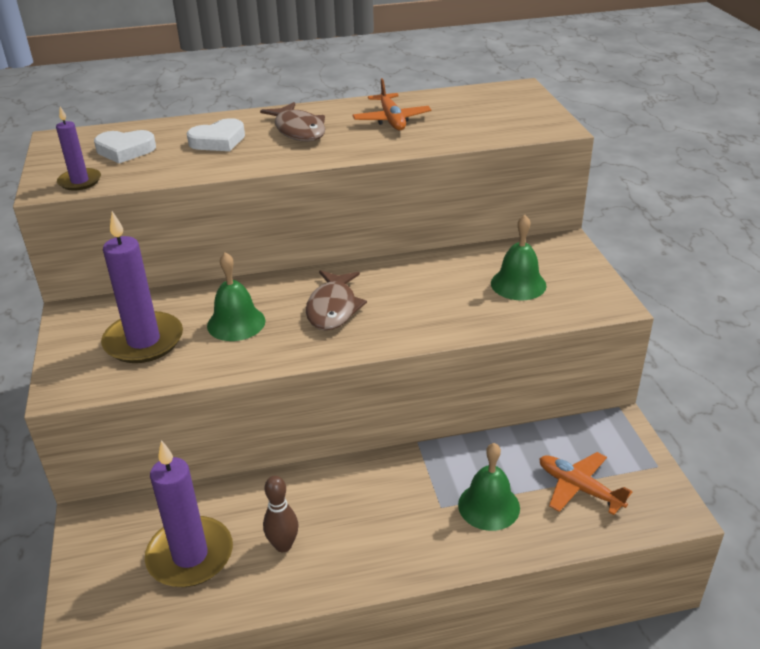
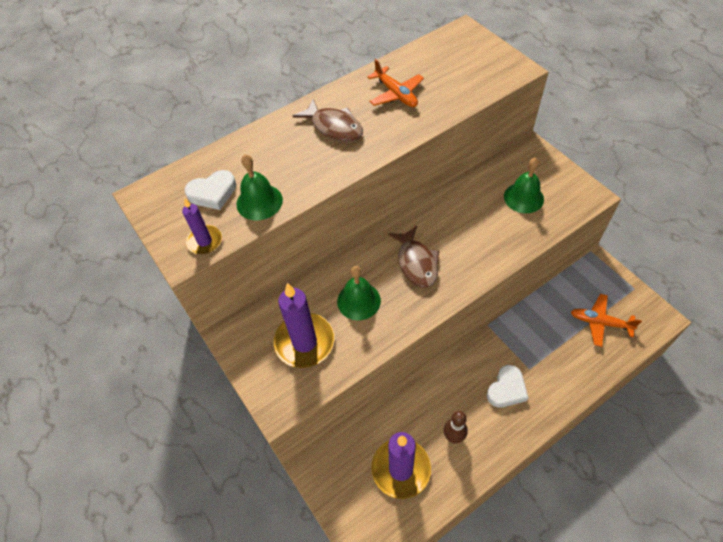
camera: 20 degrees left, 20 degrees up
white heart [187,118,245,151] -> white heart moved to [487,365,528,408]
green bell [458,443,520,531] -> green bell moved to [237,154,283,220]

